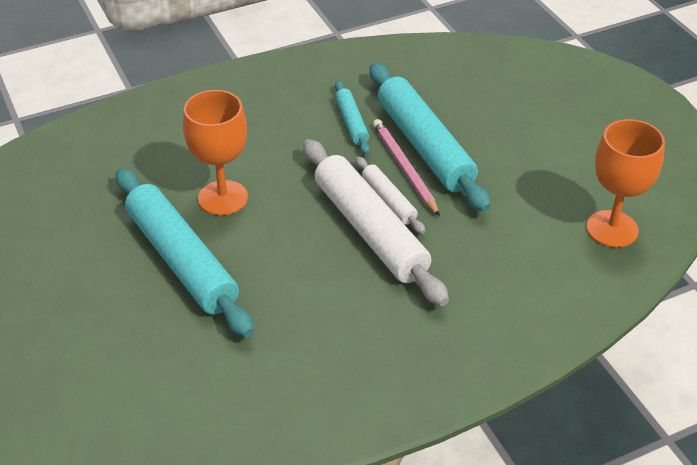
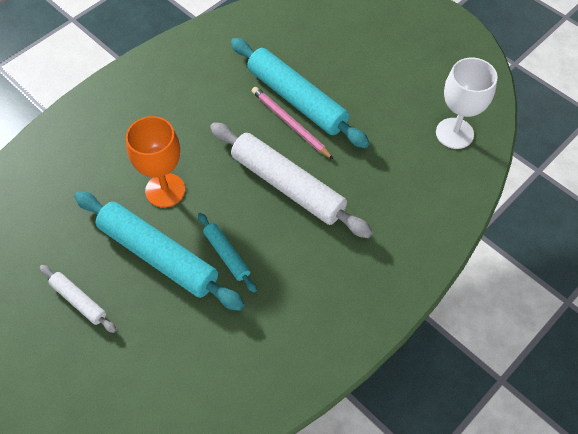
camera: 20 degrees left, 15 degrees up
turquoise rolling pin [335,81,370,155] -> turquoise rolling pin moved to [198,212,257,293]
white rolling pin [356,156,425,234] -> white rolling pin moved to [40,265,116,333]
orange goblet [586,119,665,248] -> white goblet [436,58,498,149]

